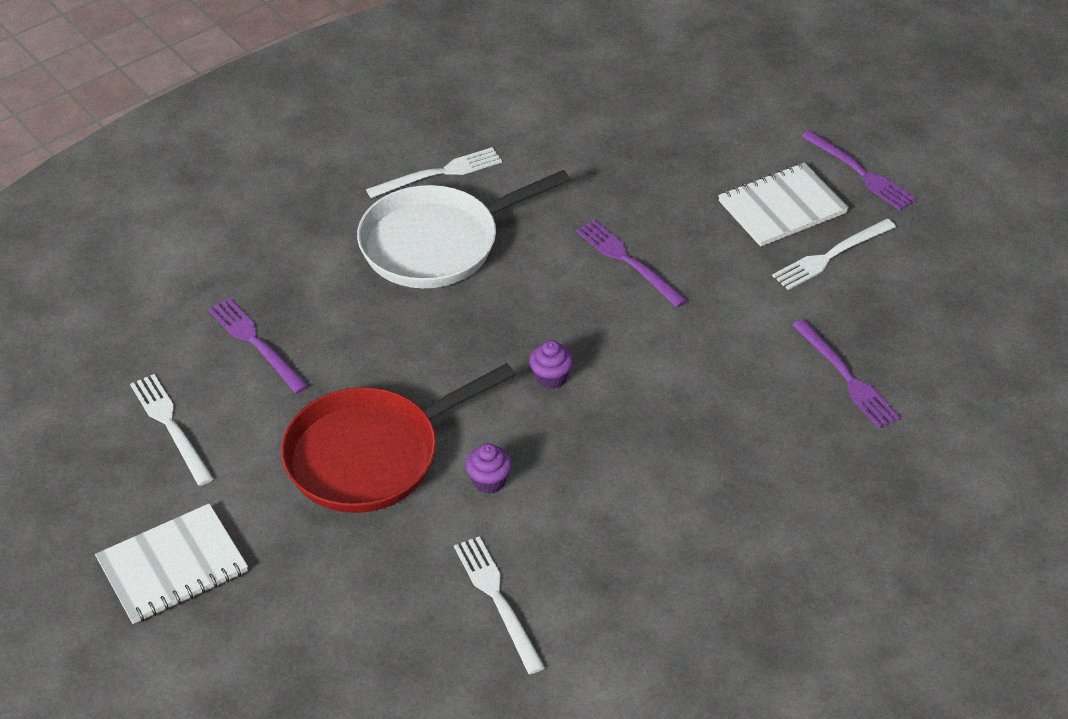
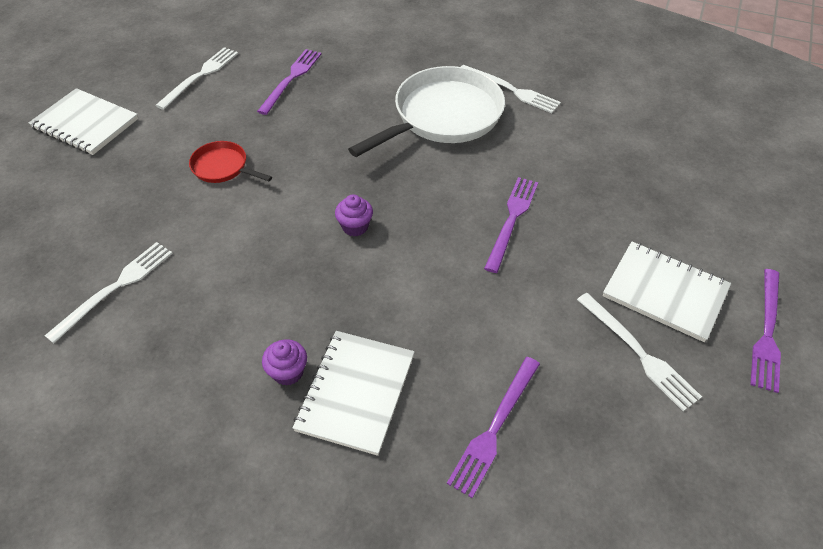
camera: 60 degrees right, 5 degrees up
red pan [281,363,515,513] -> red pan [189,141,272,183], size x0.48
white pan [357,170,570,288] -> white pan turned 105 degrees clockwise [348,66,505,157]
purple cupcake [465,443,512,494] -> purple cupcake moved to [262,339,307,386]
white fork [772,219,896,290] -> white fork turned 150 degrees counterclockwise [577,293,702,411]
none -> white notebook [293,331,415,456]

